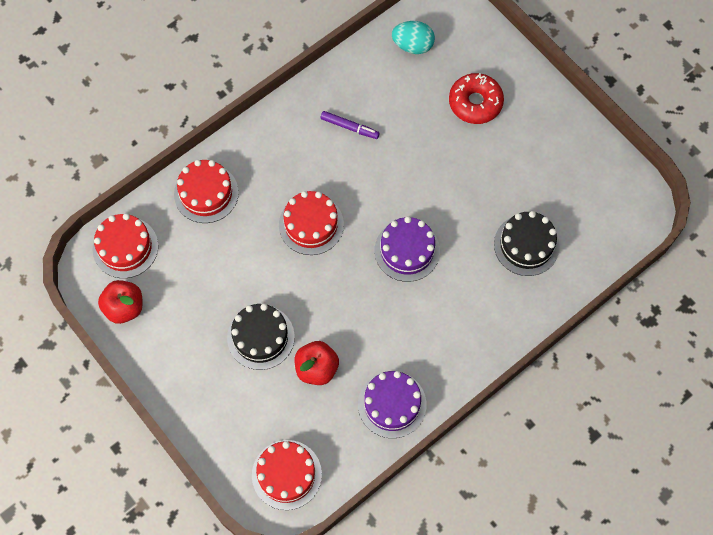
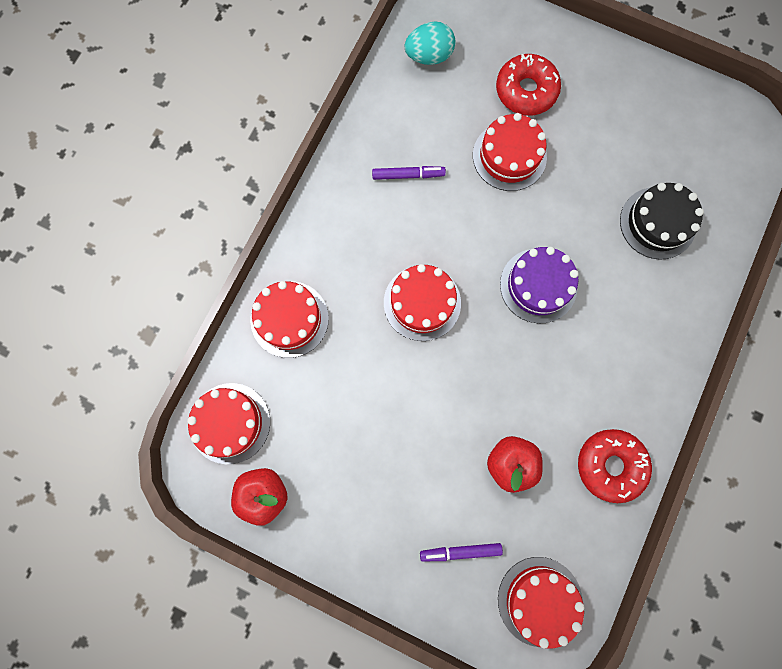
camera: 25 degrees left, 10 degrees up
black cake [227,304,295,370] -> none
purple cake [358,371,426,438] -> red donut [578,429,652,503]
none -> purple marker [420,543,503,561]
none -> red cake [473,113,547,191]

